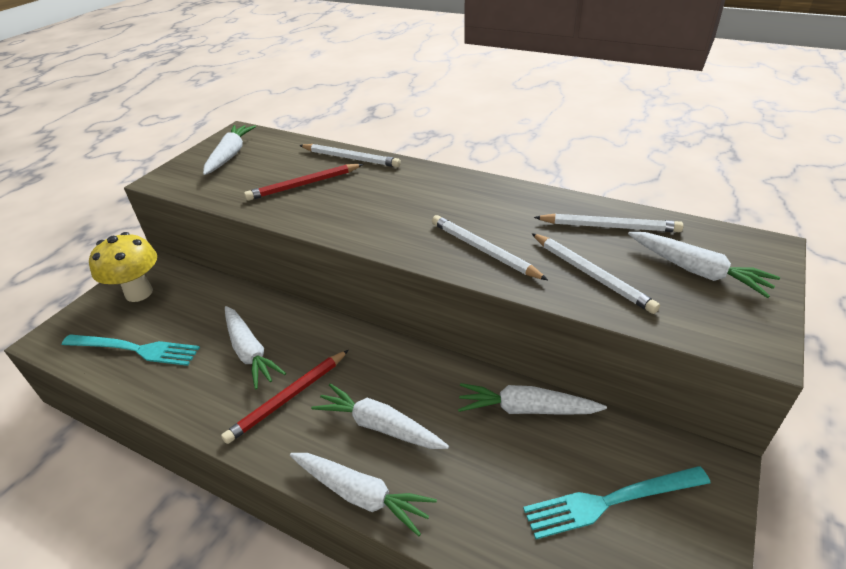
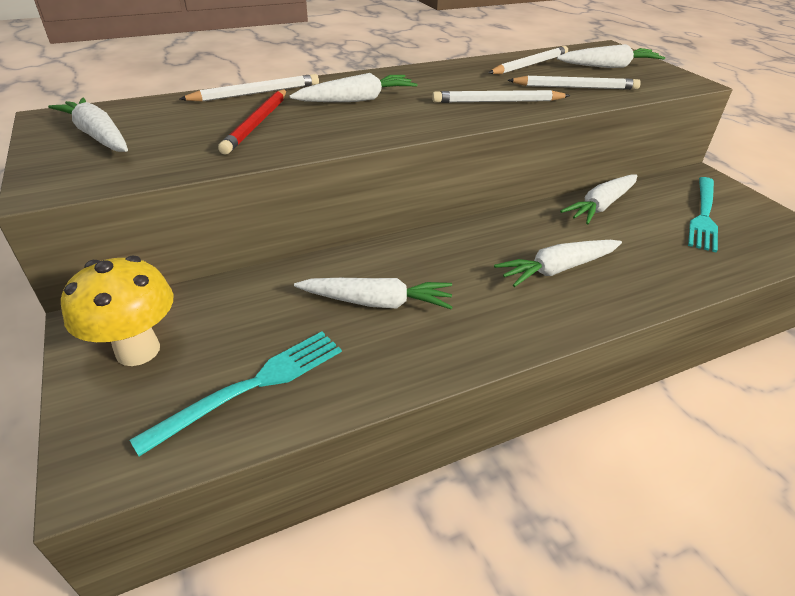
camera: 55 degrees left, 0 degrees up
red pencil [221,350,349,444] -> none
white carrot [290,453,437,537] -> white carrot moved to [290,73,418,102]

